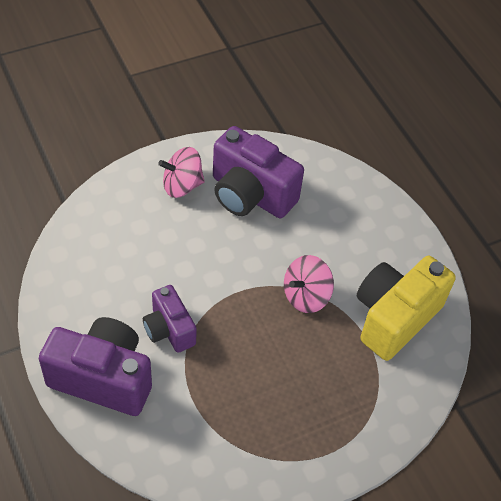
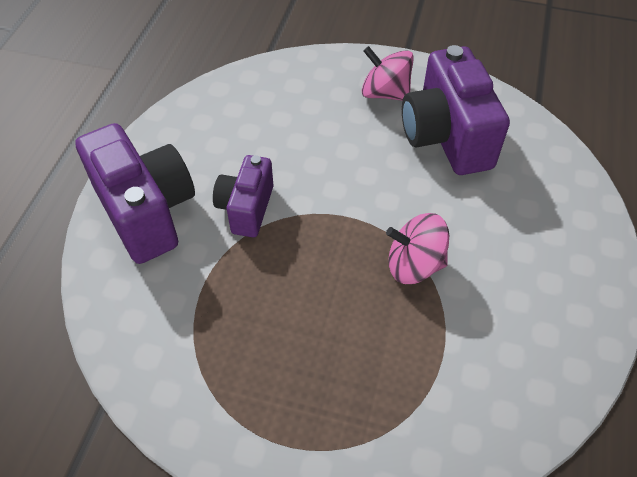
camera: 45 degrees right, 0 degrees up
yellow camera [357,256,456,361] -> none

